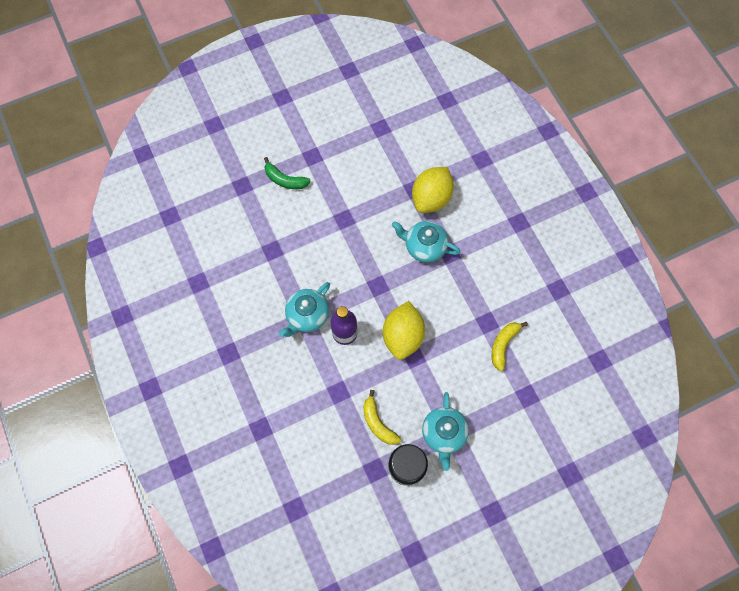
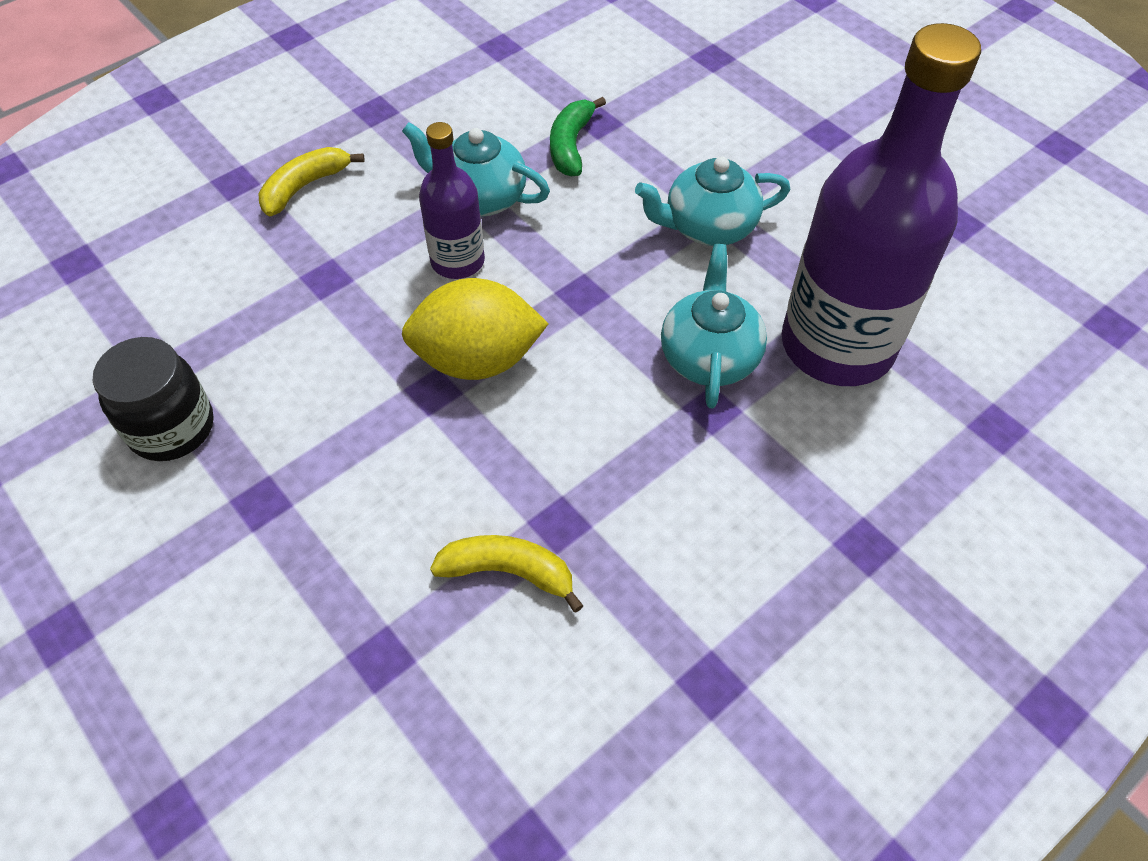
camera: 75 degrees right, 15 degrees down
green banana [264,157,311,189] -> green banana moved to [550,97,606,176]
yellow banana [363,390,401,445] -> yellow banana moved to [258,147,365,216]
yellow lemon [412,167,454,213] -> purple bottle [781,23,981,386]
turquoise teapot [422,392,469,471] -> turquoise teapot moved to [635,156,790,246]

